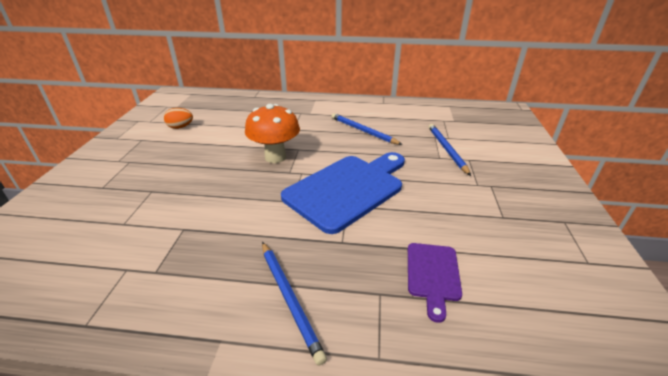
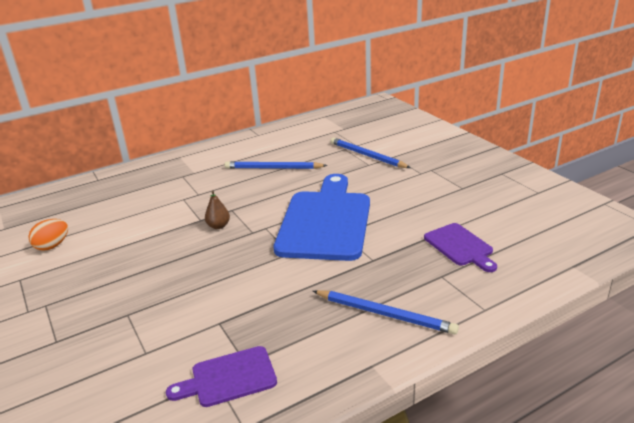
camera: 35 degrees left, 5 degrees down
orange mushroom [245,104,300,163] -> brown pear [205,191,230,229]
none -> purple cutting board [166,346,277,407]

